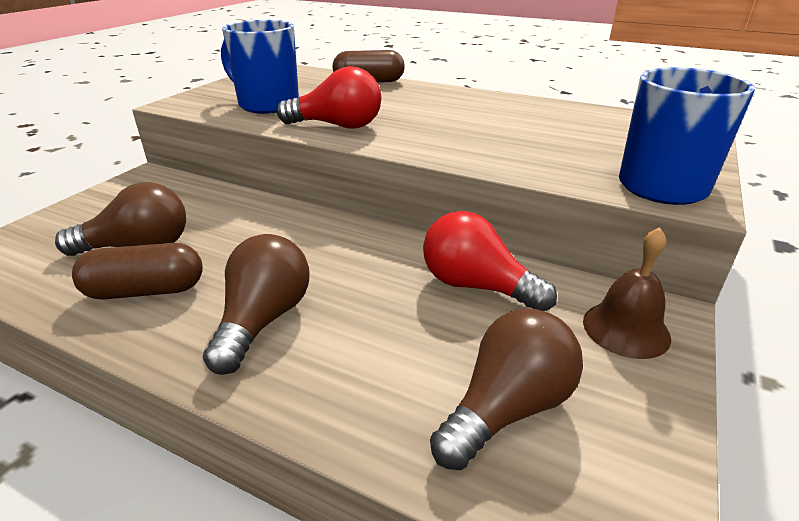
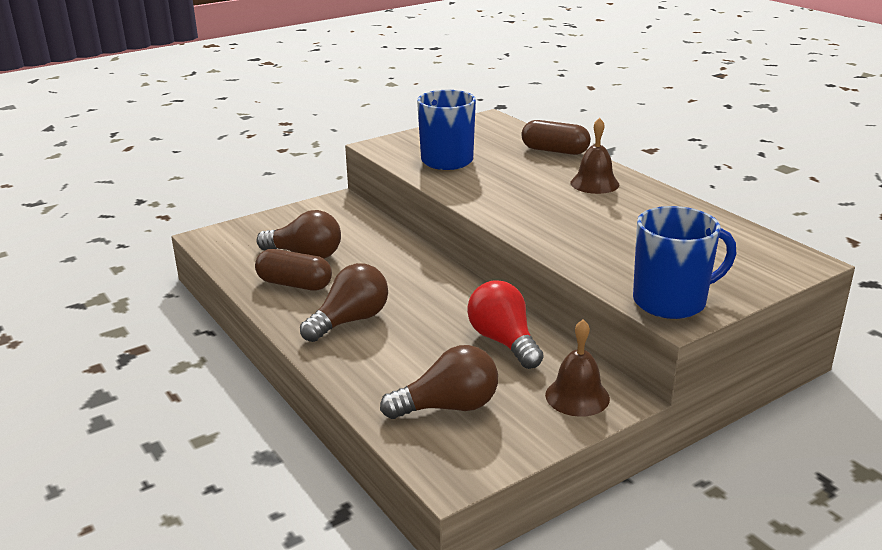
camera: 30 degrees right, 5 degrees down
red light bulb [277,66,381,129] -> none
none -> brown bell [571,118,620,194]

